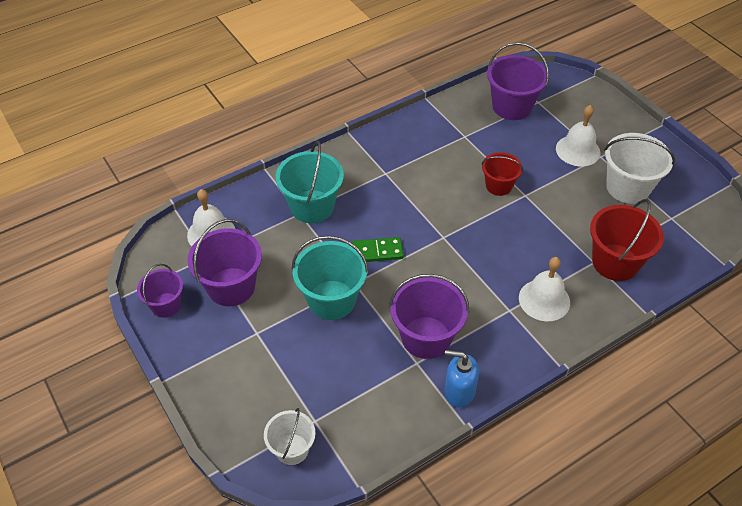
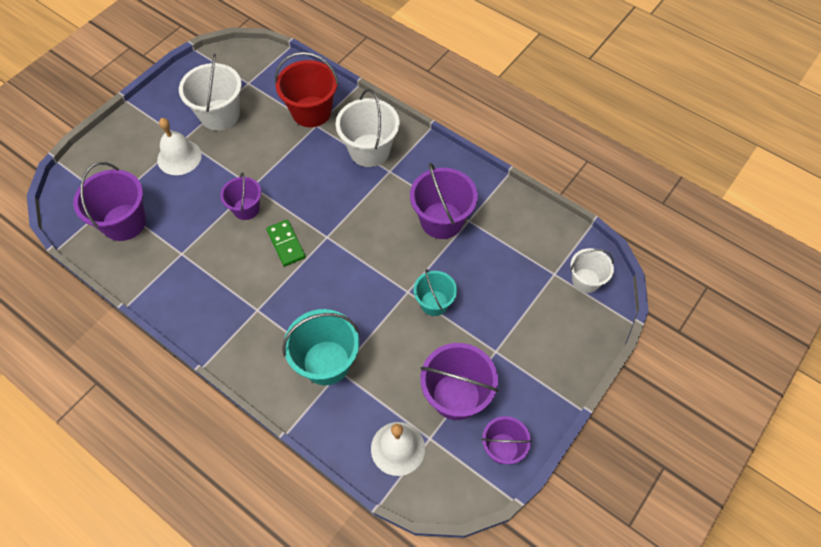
camera: 110 degrees left, 10 degrees up
turquoise bucket [291,236,369,320] -> turquoise bucket [414,269,457,316], size x0.62
green domino [352,237,404,262] -> green domino moved to [266,220,306,266]
blue soap dispenser [444,350,479,407] -> none
red bucket [481,152,523,196] -> purple bucket [220,172,261,220]
white bell [519,257,570,321] -> white bucket [336,89,400,167]

